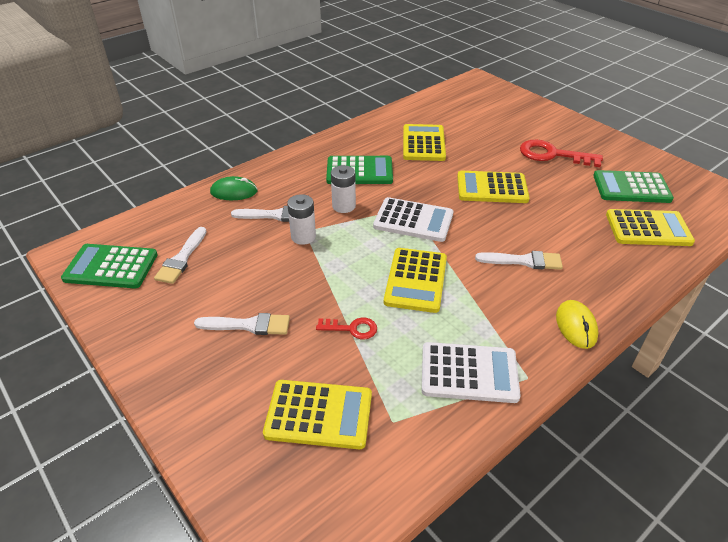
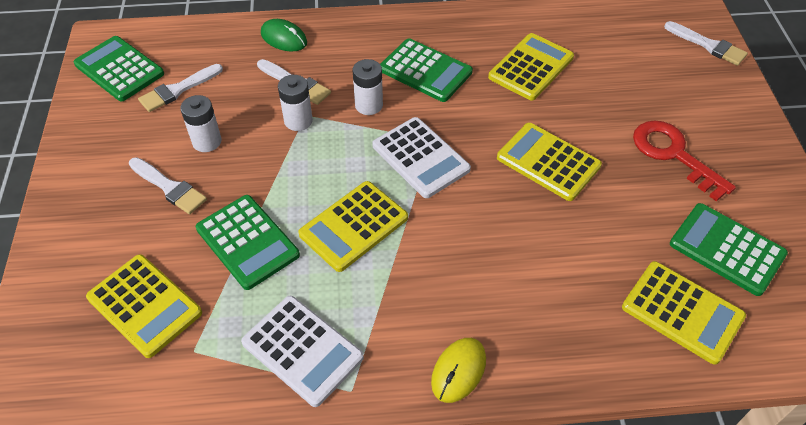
camera: 35 degrees right, 10 degrees up
red key [316,318,377,339] -> green calculator [196,195,300,290]
white brush [475,251,563,270] -> white brush moved to [664,21,748,66]
none -> white battery [180,95,221,152]

